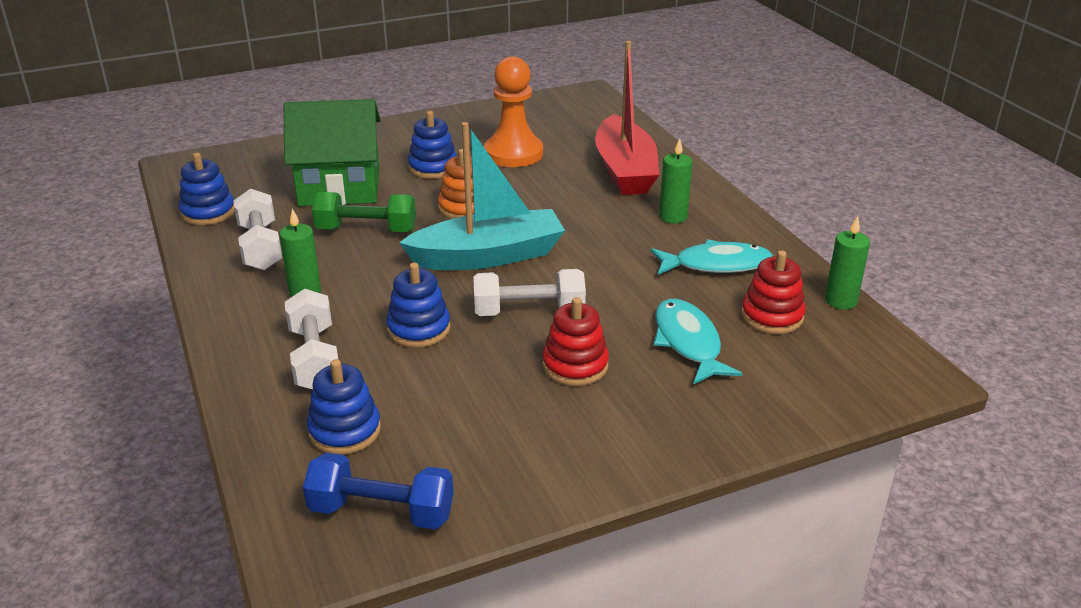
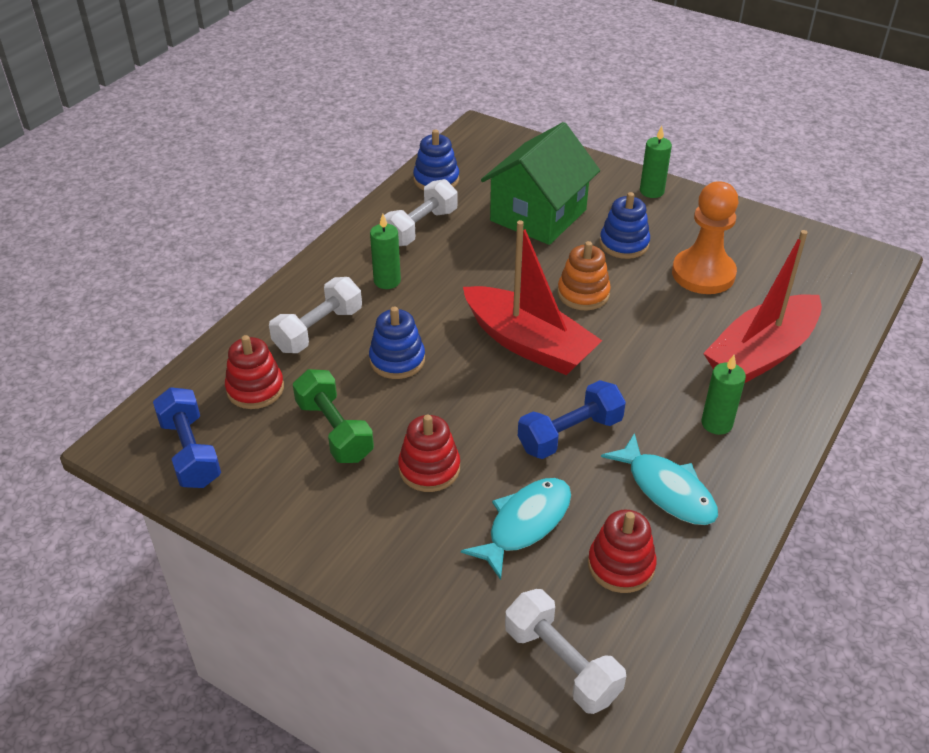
camera: 55 degrees right, 10 degrees up
green house [284,99,381,206] -> green house turned 75 degrees clockwise [481,122,600,245]
blue stacking toy [307,359,381,455] -> red stacking toy [225,335,284,409]
green dumbbell [312,192,416,232] -> green dumbbell moved to [293,369,374,463]
turquoise boat [399,122,565,270] -> red boat [463,220,602,375]
white dumbbell [473,269,586,316] -> white dumbbell moved to [505,589,626,714]
green candle [825,216,870,309] -> green candle moved to [640,126,672,198]
none -> blue dumbbell [518,380,626,459]

